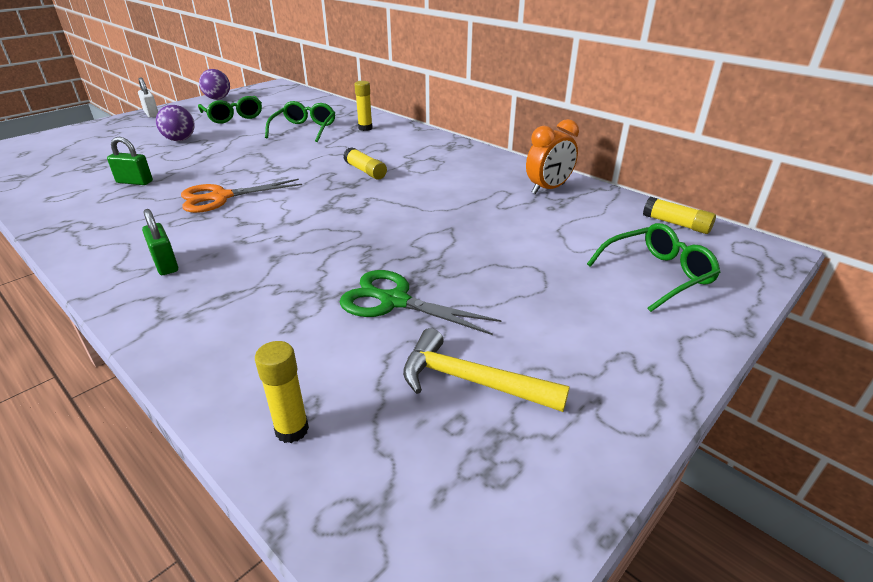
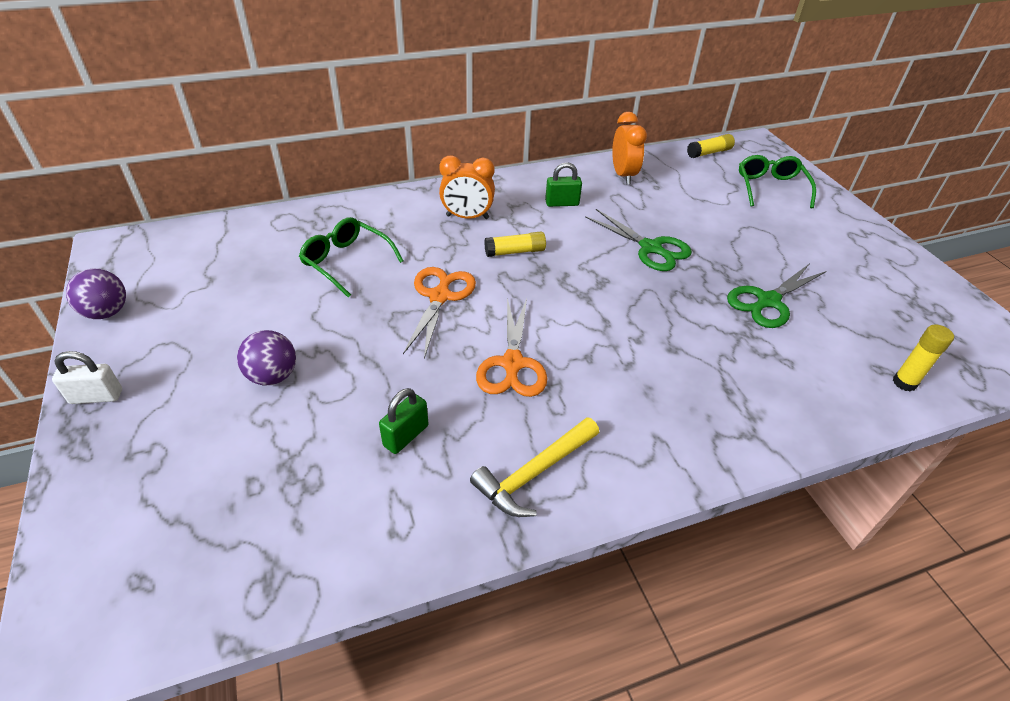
camera: 65 degrees left, 10 degrees up
green padlock [142,209,178,275] -> green padlock moved to [545,162,582,207]
green glasses [198,96,262,124] -> none
yellow glue stick [354,81,373,131] -> none
yellow hammer [403,328,570,412] -> yellow hammer moved to [470,417,599,517]
none -> orange scissors [403,267,476,359]
none -> orange clock [439,155,495,219]
none -> green scissors [585,209,692,271]

